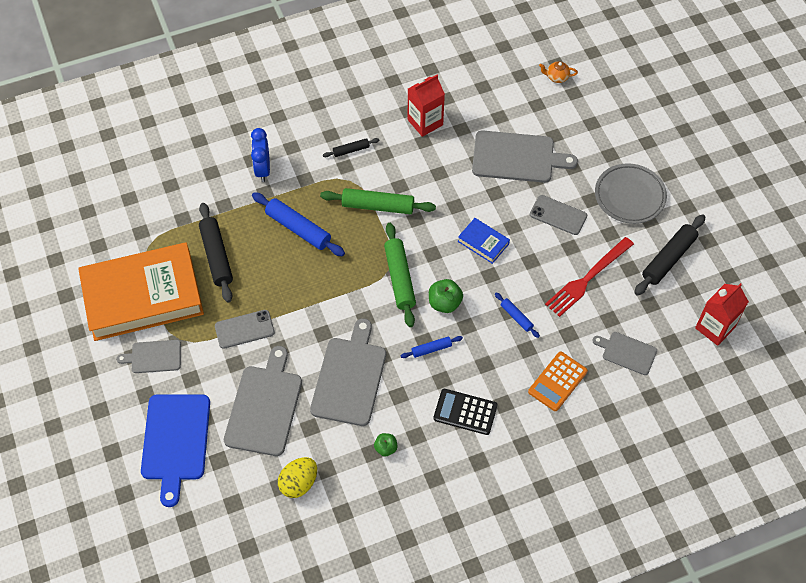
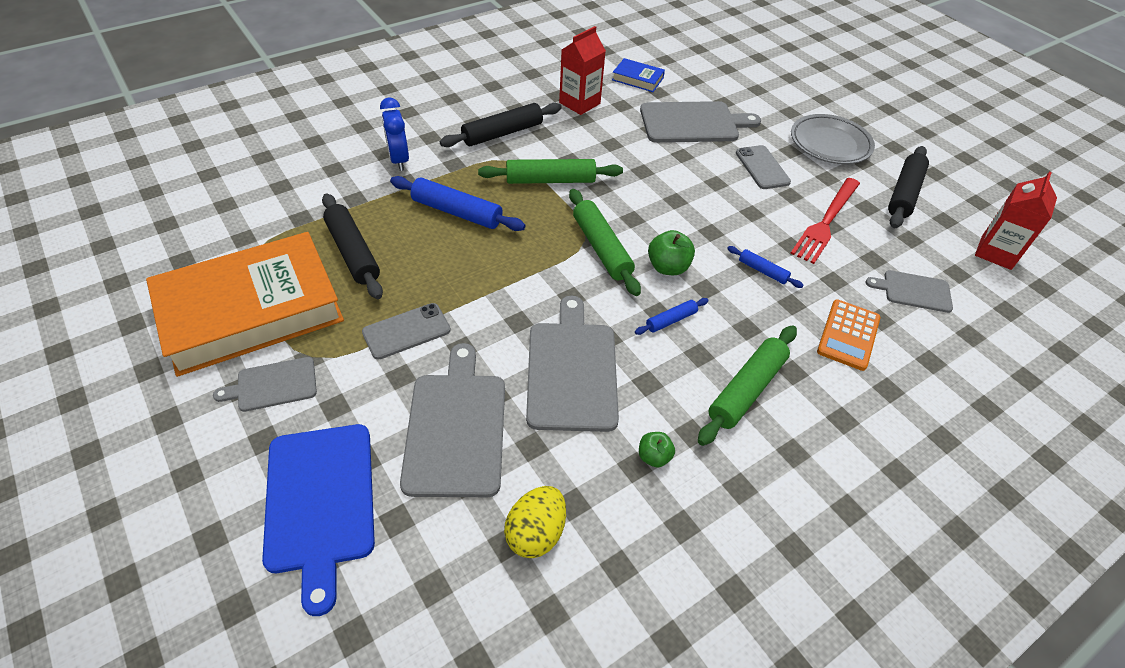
camera: 15 degrees left, 10 degrees down
black rolling pin [323,138,380,157] -> black rolling pin [440,103,562,147], size x1.90
black calculator [433,389,498,435] -> green rolling pin [698,325,797,446]
blue book [458,218,510,264] -> blue book moved to [612,58,665,92]
grey phone [530,195,587,235] -> grey phone turned 60 degrees clockwise [736,145,791,189]
orange teapot [539,61,578,83] -> none

